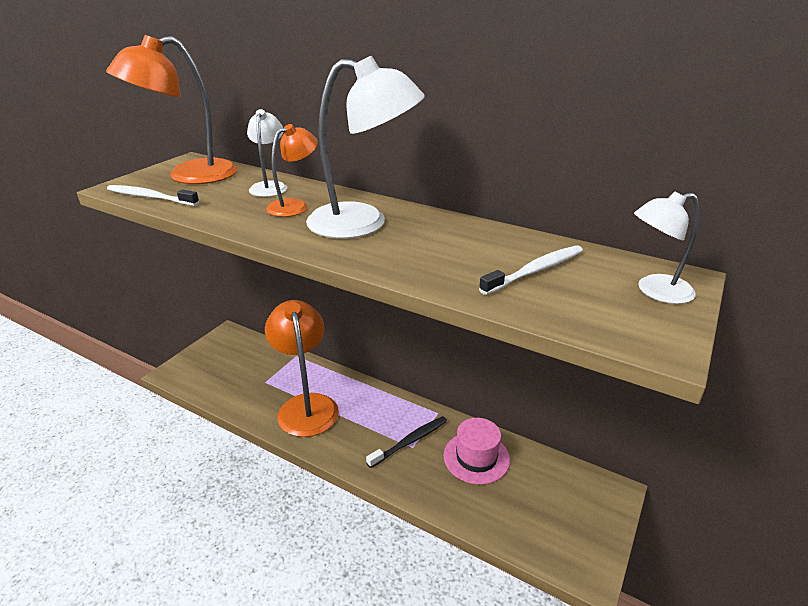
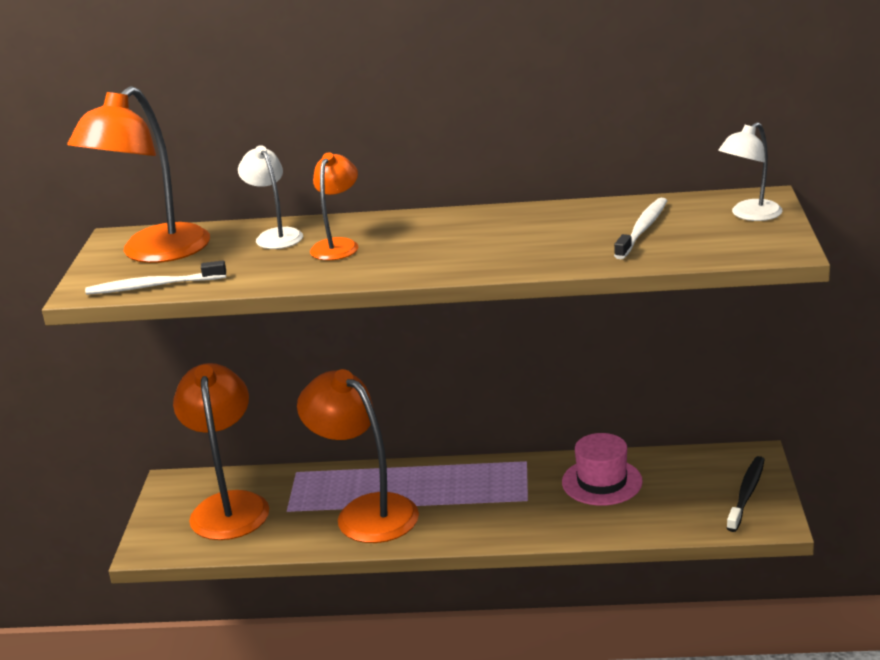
camera: 25 degrees left, 5 degrees down
white lamp [306,56,425,239] -> none
black toothbrush [366,416,447,468] -> black toothbrush moved to [727,456,765,532]
none -> orange lamp [173,363,269,540]

